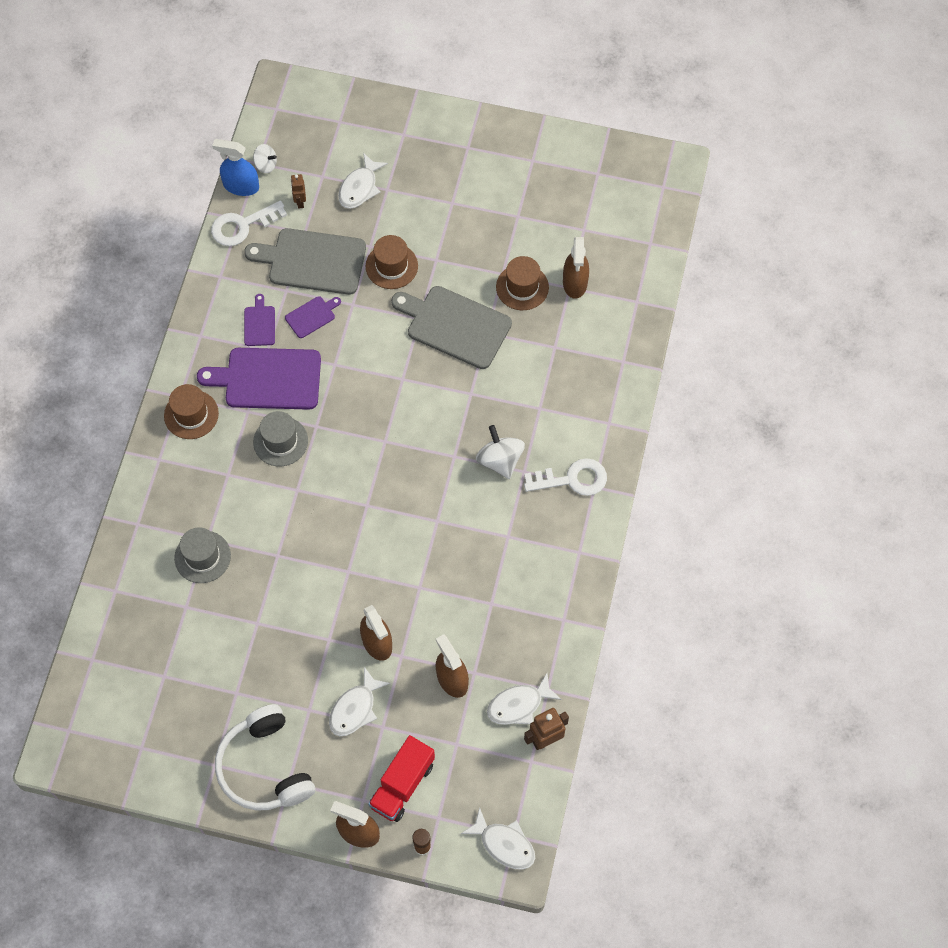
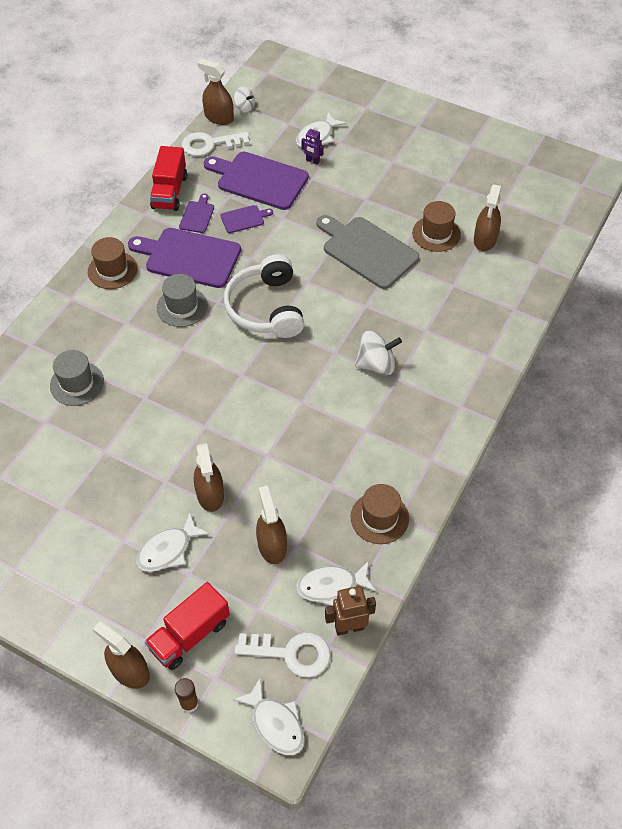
camera: 15 degrees right, 10 degrees down
blue spray bottle [212,139,259,196] -> brown spray bottle [197,59,234,125]
white headphones [215,704,315,811] -> white headphones moved to [224,254,304,338]
grey cutting board [244,228,366,295] -> purple cutting board [204,152,309,210]
brown robot [291,174,306,208] -> none
brown hat [366,235,418,289] -> brown hat moved to [351,484,409,544]
white spinning top [476,425,525,479] -> white spinning top turned 90 degrees clockwise [355,331,402,375]
white key [524,458,607,496] -> white key moved to [235,633,331,677]
none -> red truck [150,146,187,211]
none -> purple robot [301,127,324,165]

